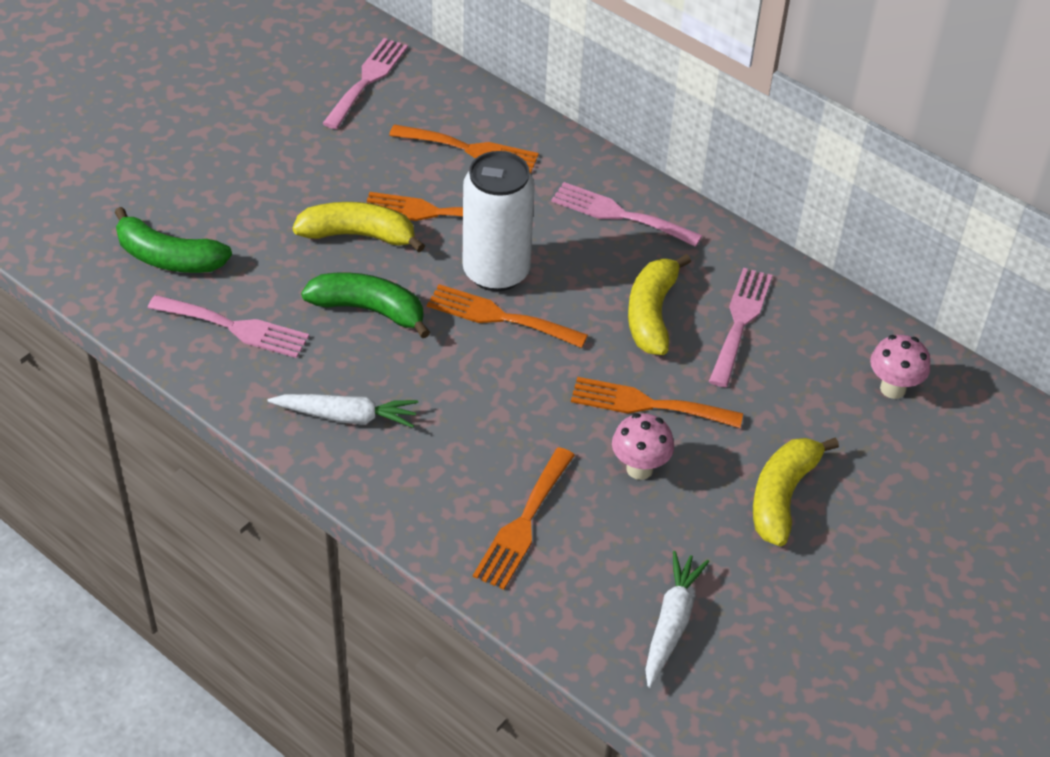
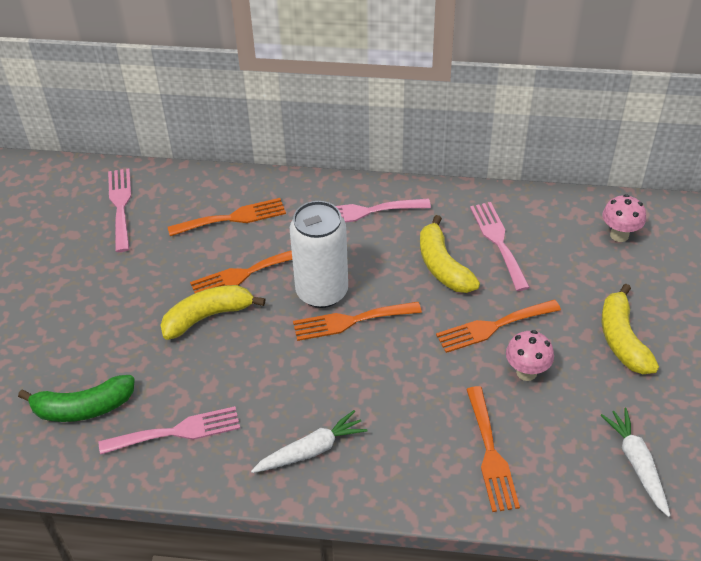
camera: 30 degrees left, 0 degrees up
green banana [301,272,430,338] -> none

